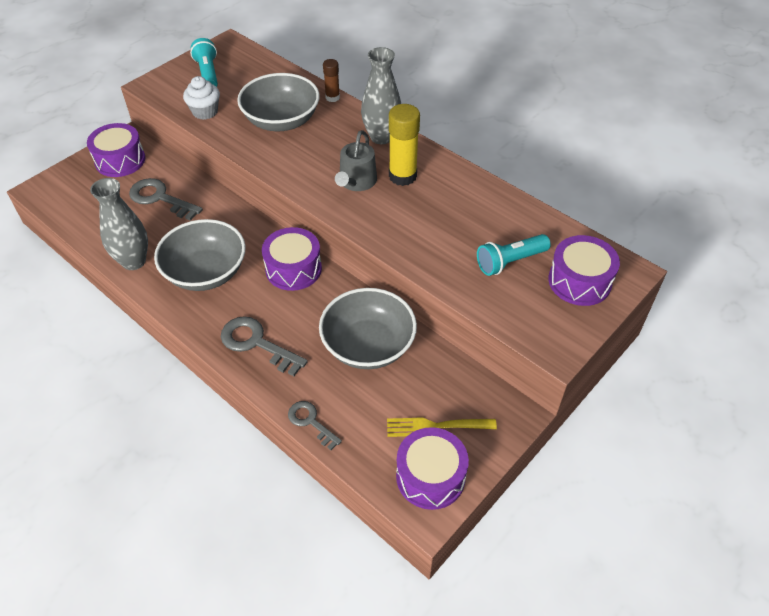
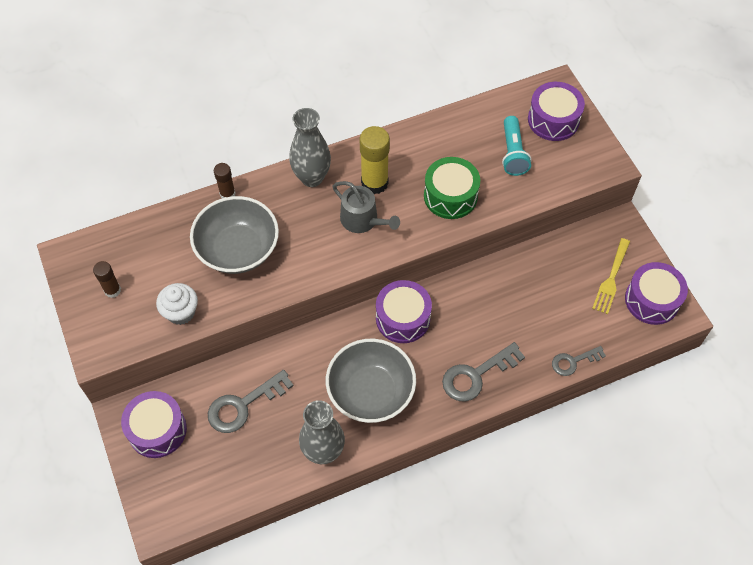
camera: 65 degrees left, 10 degrees up
turquoise flashlight [190,38,218,87] -> brown glue stick [93,261,121,298]
grey bowl [319,288,417,369] -> none
none -> green drum [424,157,480,219]

